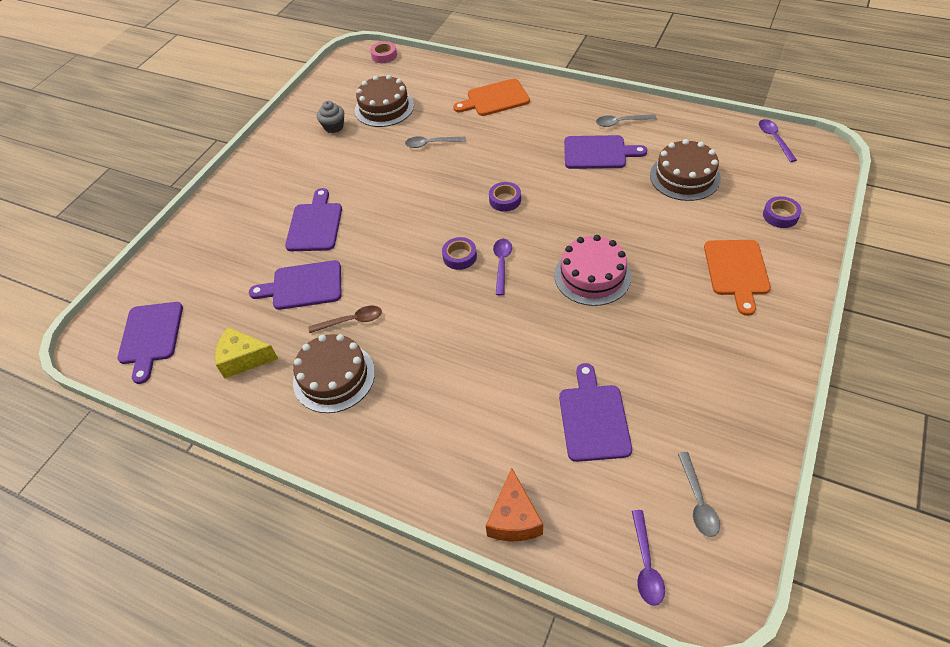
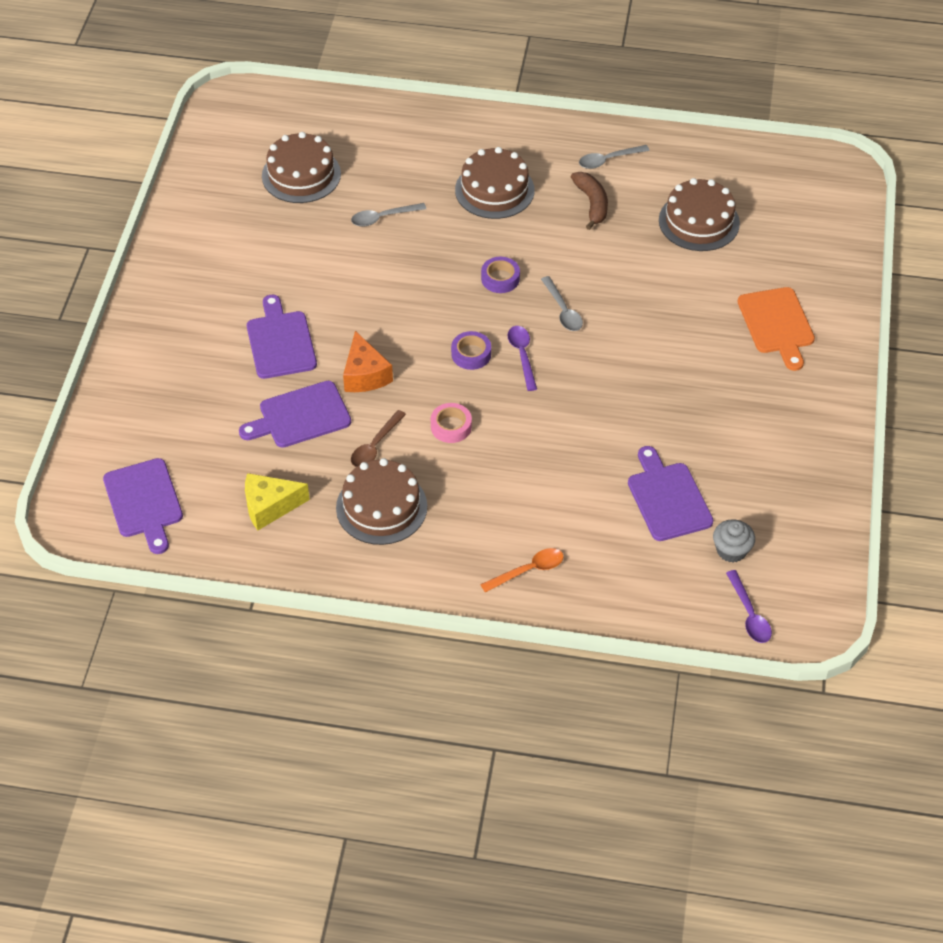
camera: 20 degrees left, 0 degrees up
brown spoon [308,306,382,333] -> brown spoon turned 150 degrees clockwise [351,410,406,467]
grey cupcake [317,101,344,133] -> grey cupcake moved to [713,519,755,563]
pink tape [370,41,397,63] -> pink tape moved to [431,403,472,443]
orange cutting board [453,79,530,116] -> none
orange cheese [486,468,543,542] -> orange cheese moved to [343,331,393,392]
pink cake [554,235,631,306] -> none
purple cutting board [564,135,647,169] -> brown banana [571,172,608,230]
grey spoon [678,452,720,537] -> grey spoon moved to [541,276,583,331]
purple spoon [759,119,797,162] -> none
purple tape [763,196,802,228] -> none
none -> brown cake [455,147,535,219]
none -> orange spoon [480,548,564,592]

